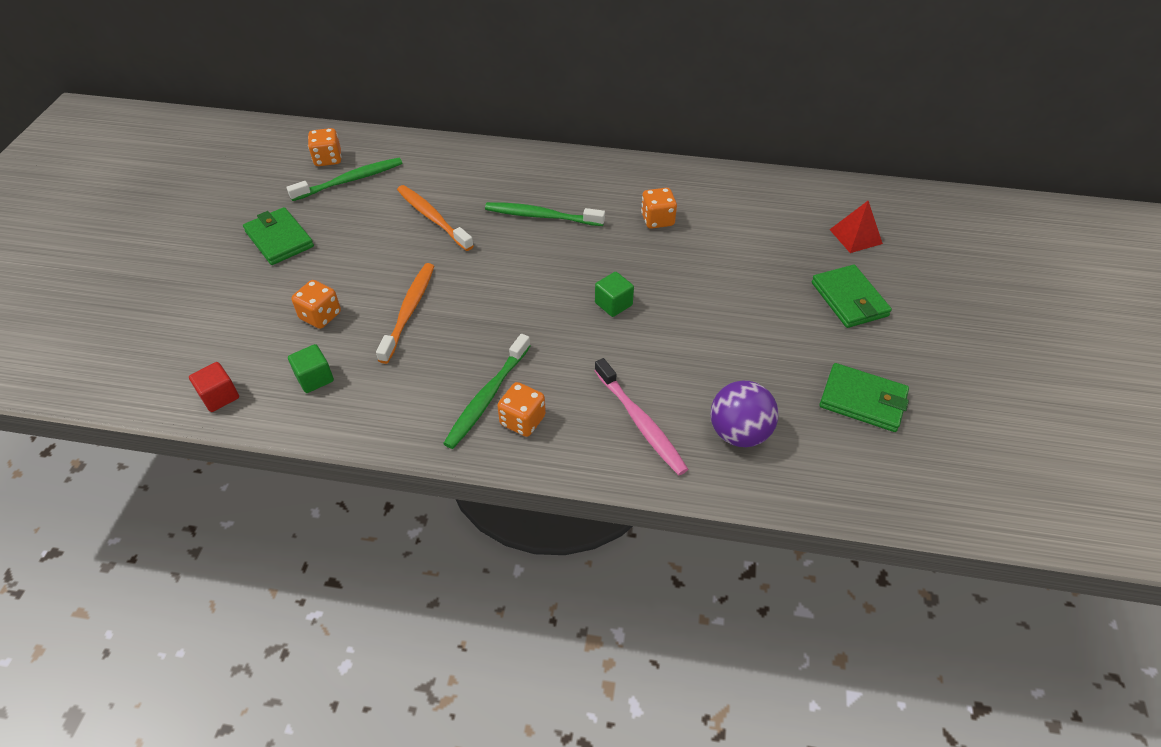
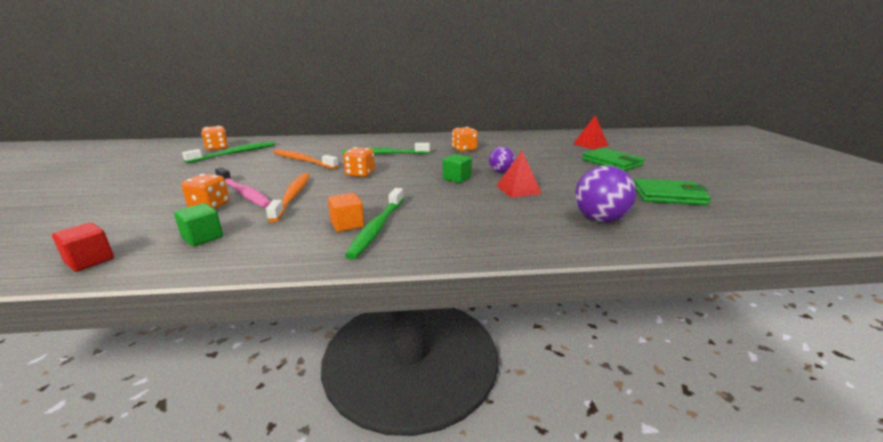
camera: 15 degrees left, 25 degrees down
green wallet [243,207,314,265] -> none
orange dice [497,382,546,437] -> orange dice moved to [343,147,375,177]
pink toothbrush [595,358,688,475] -> pink toothbrush moved to [215,167,271,208]
none -> orange cube [328,193,364,232]
none -> purple ball [489,147,515,173]
none -> red pyramid [497,151,542,198]

